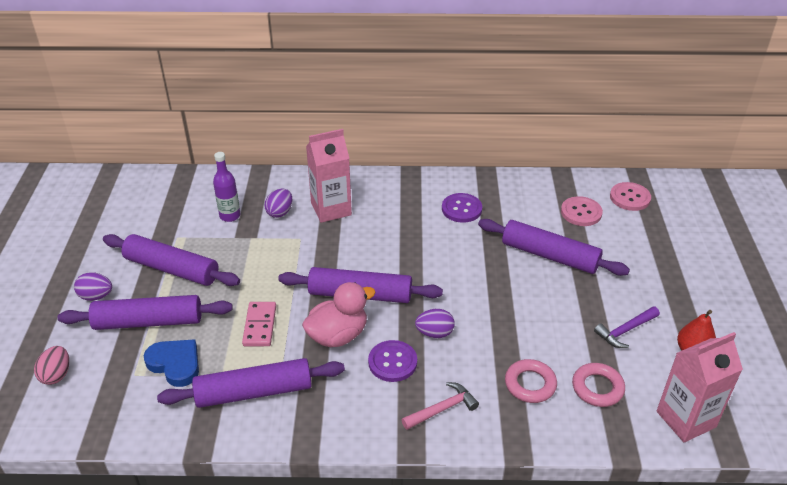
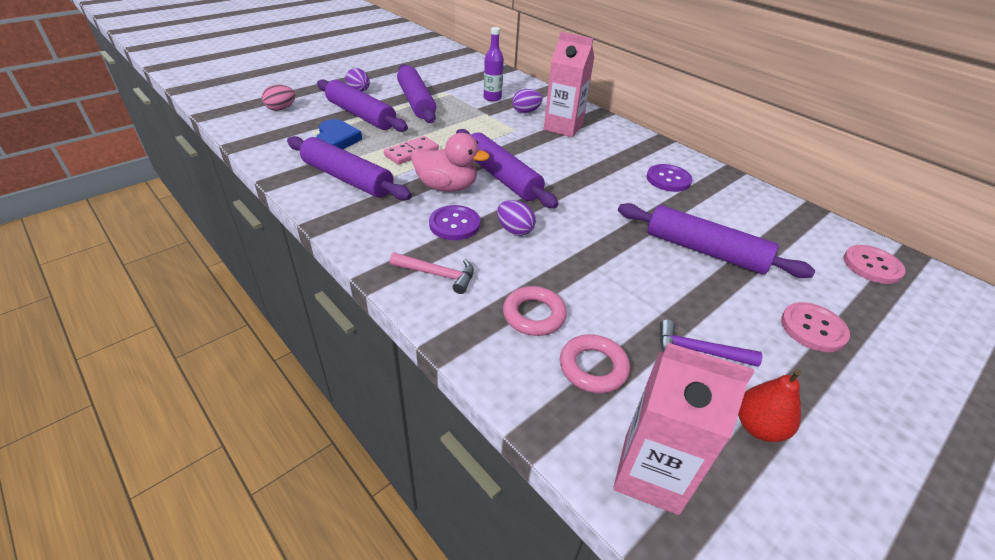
camera: 45 degrees right, 0 degrees up
purple rolling pin [478,219,630,276] -> purple rolling pin turned 45 degrees counterclockwise [618,203,815,278]
pink button [561,196,603,226] -> pink button moved to [781,302,850,352]

